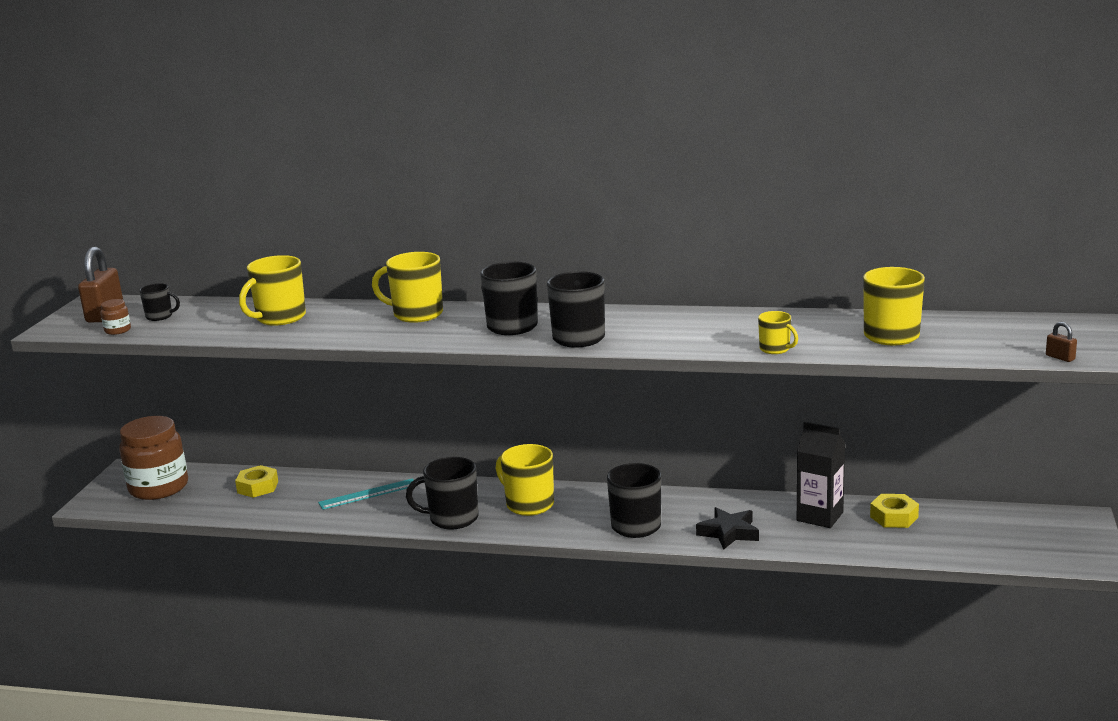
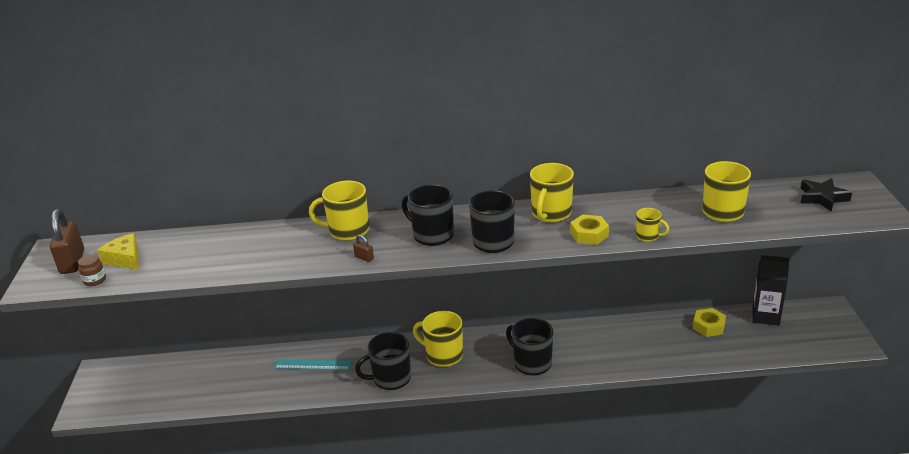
camera: 15 degrees left, 10 degrees up
brown jar [119,416,188,500] -> none
black mug [139,283,180,321] -> yellow cheese [97,233,139,270]
yellow nut [235,465,278,498] -> yellow nut moved to [570,214,609,245]
yellow mug [239,255,306,325] -> yellow mug moved to [530,163,574,223]
turquoise ruler [318,478,414,510] -> turquoise ruler turned 45 degrees clockwise [274,359,352,370]
black star [696,507,759,550] -> black star moved to [800,178,852,212]
black carton [797,422,845,528] -> black carton moved to [752,255,790,326]
brown padlock [1046,322,1077,362] -> brown padlock moved to [353,235,374,262]

